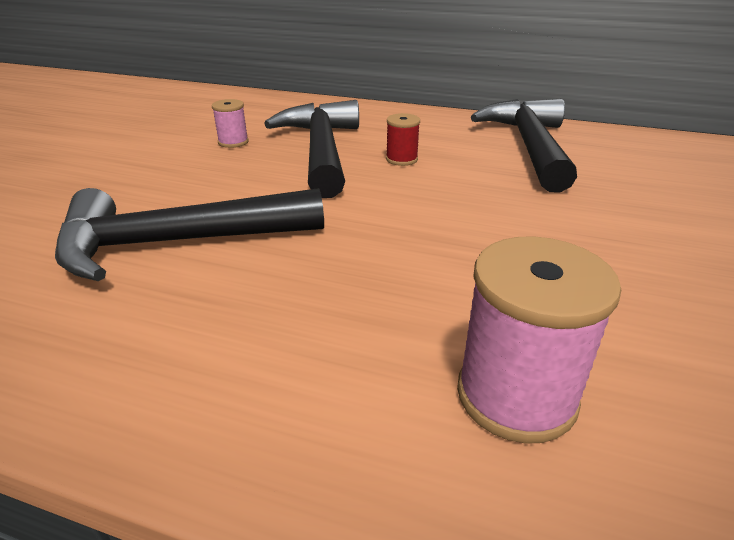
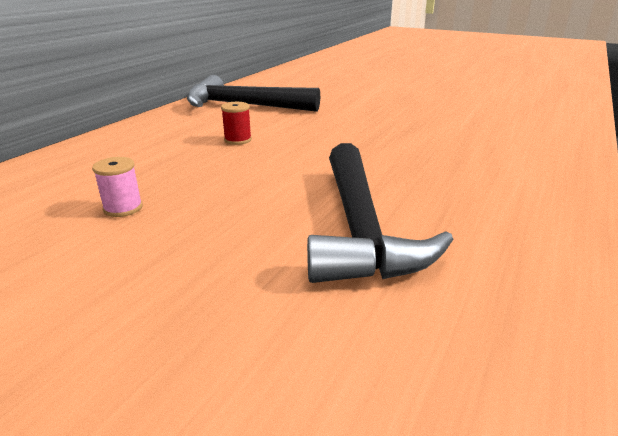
camera: 80 degrees left, 5 degrees down
black hammer [264,100,359,198] -> none
pink spool [457,236,621,444] -> none

